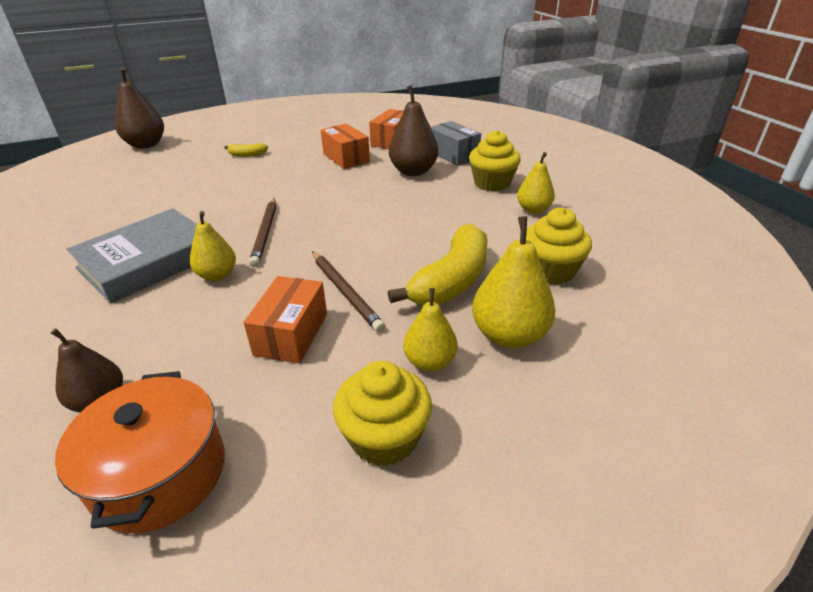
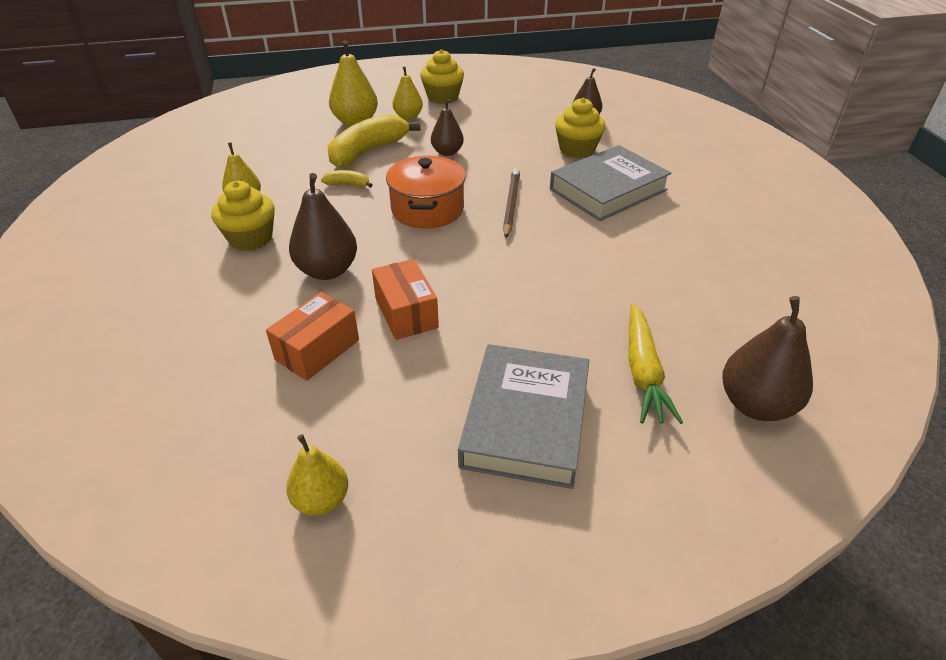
camera: 170 degrees left, 5 degrees up
orange pot [55,371,225,533] -> orange pot moved to [386,156,466,229]
yellow pear [190,211,236,281] -> yellow pear moved to [286,434,348,516]
yellow banana [224,143,268,157] -> yellow banana moved to [321,170,373,188]
orange box [244,276,327,363] -> none
brown pencil [312,251,385,332] -> brown pear [431,99,464,156]
grey box [431,121,481,166] -> none
yellow cupcake [526,208,592,285] -> yellow cupcake moved to [555,98,606,158]
none -> grey book [458,344,589,489]
none -> yellow carrot [628,303,683,424]

